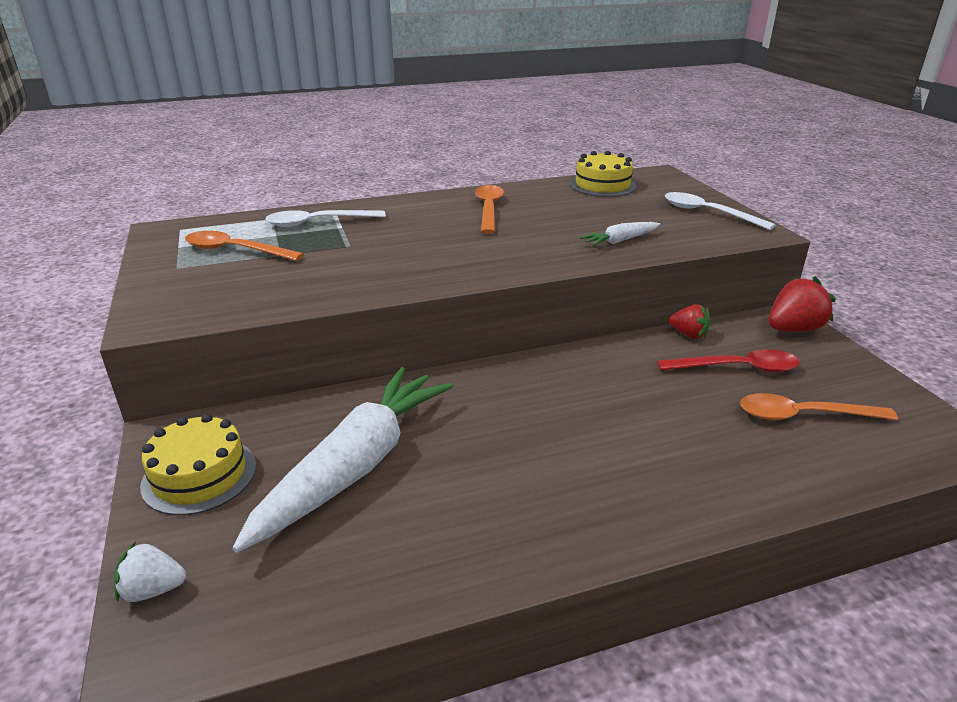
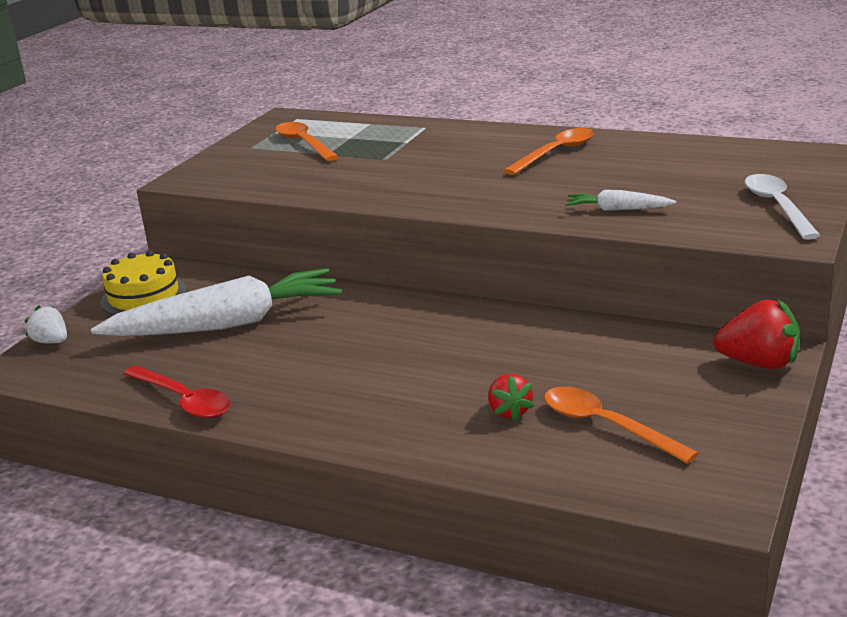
camera: 45 degrees right, 5 degrees down
white spoon [265,210,386,227] -> none
yellow cake [570,151,636,197] -> none
red spoon [657,349,800,373] -> red spoon moved to [124,366,231,418]
red strawberry [669,304,710,339] -> red strawberry moved to [488,374,534,421]

